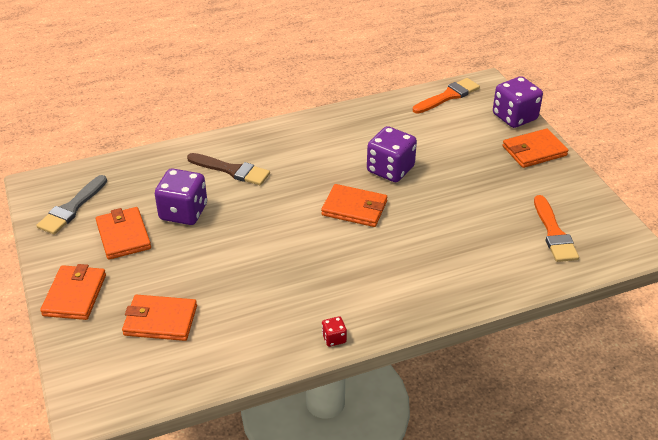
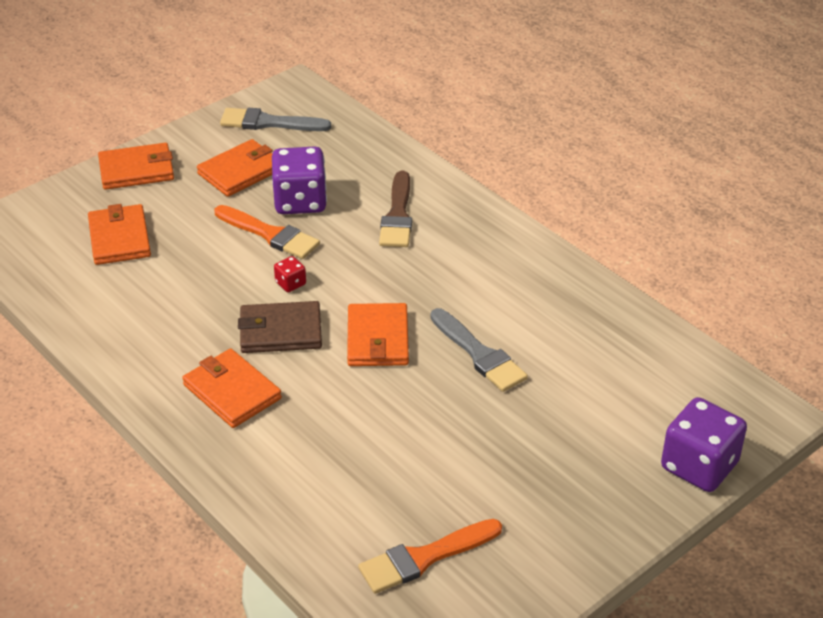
camera: 70 degrees right, 0 degrees up
red dice [322,316,347,347] -> red dice moved to [274,256,306,292]
purple dice [367,126,417,182] -> grey brush [430,308,528,392]
orange brush [413,78,480,114] -> orange brush moved to [215,205,320,259]
orange wallet [503,128,569,168] -> orange wallet moved to [182,349,282,428]
none -> brown wallet [238,301,322,353]

